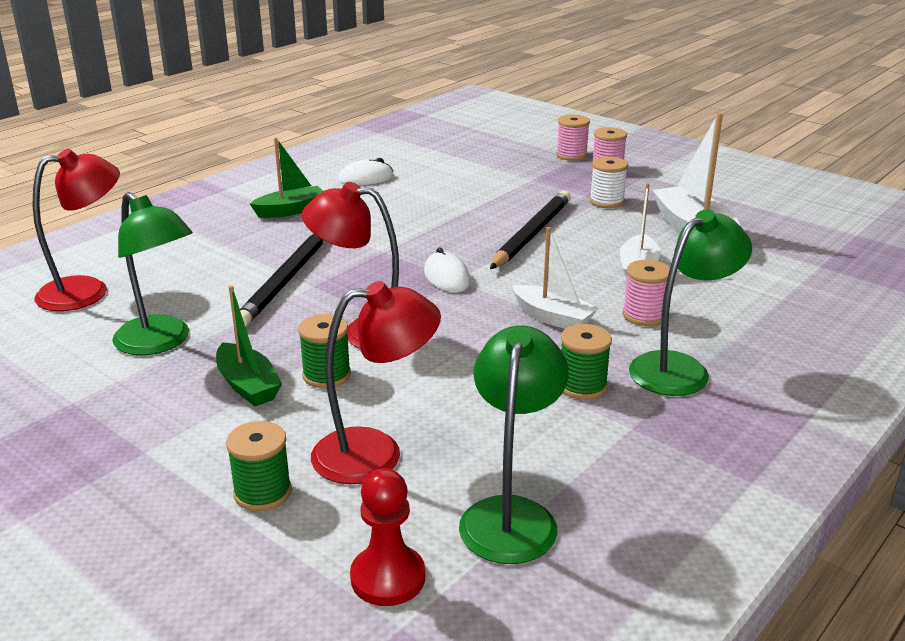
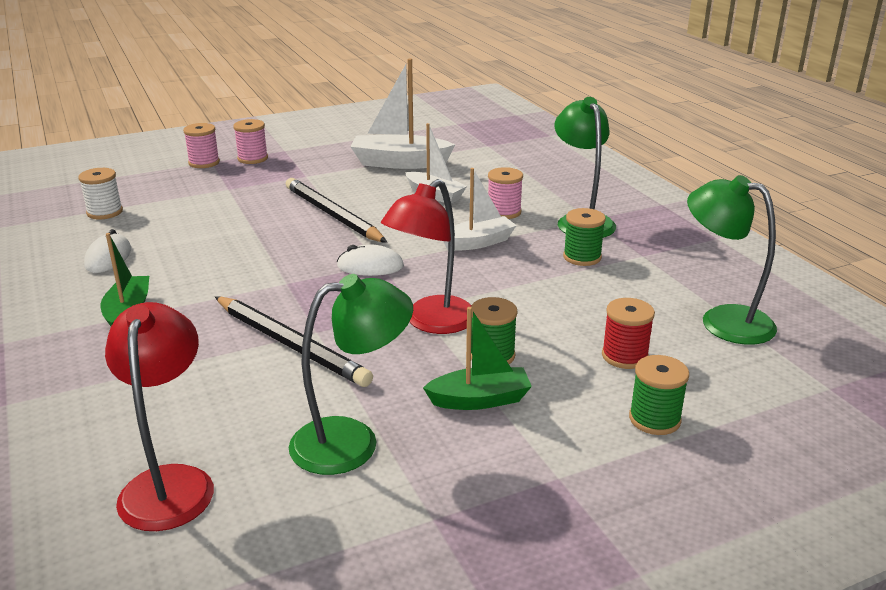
camera: 65 degrees left, 0 degrees up
red lamp [311,281,441,484] -> red spool [602,298,655,369]
red pawn [350,468,425,606] -> none
white spool [590,156,628,208] -> white spool moved to [78,168,123,219]

